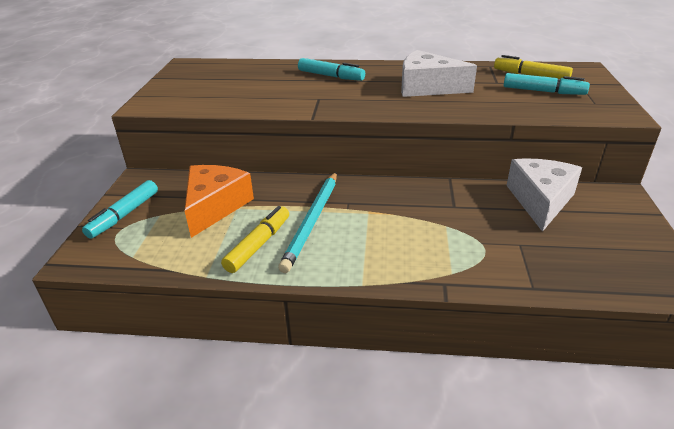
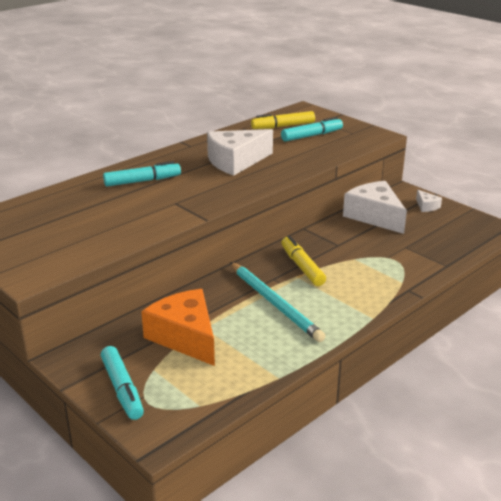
camera: 50 degrees left, 5 degrees down
yellow marker [221,206,289,273] -> yellow marker moved to [281,236,326,286]
none -> white cheese [416,190,442,212]

